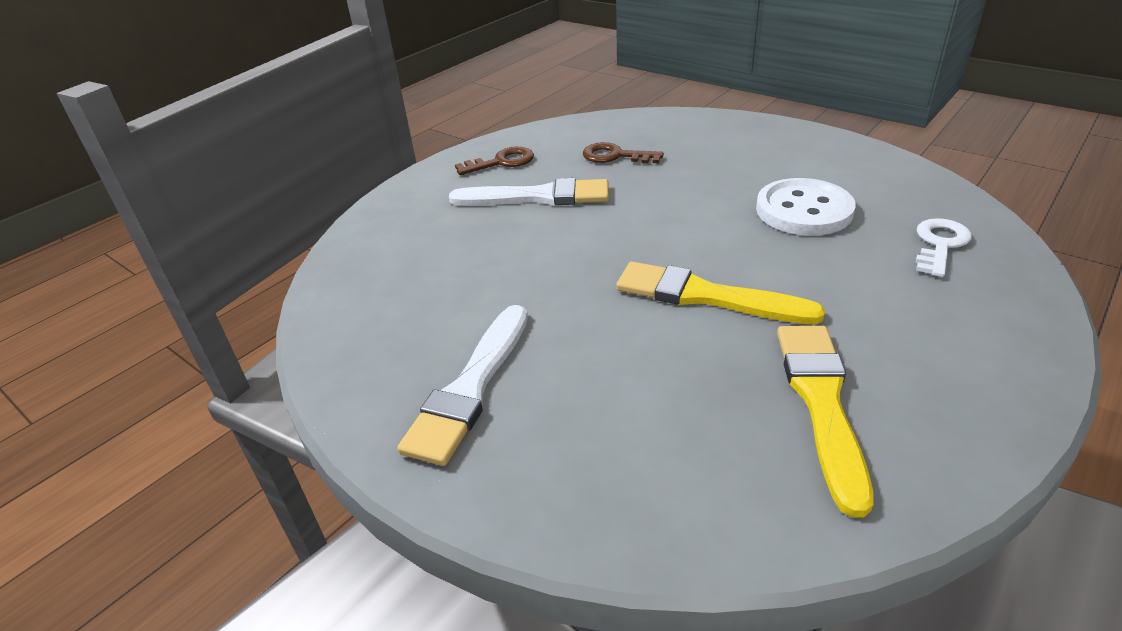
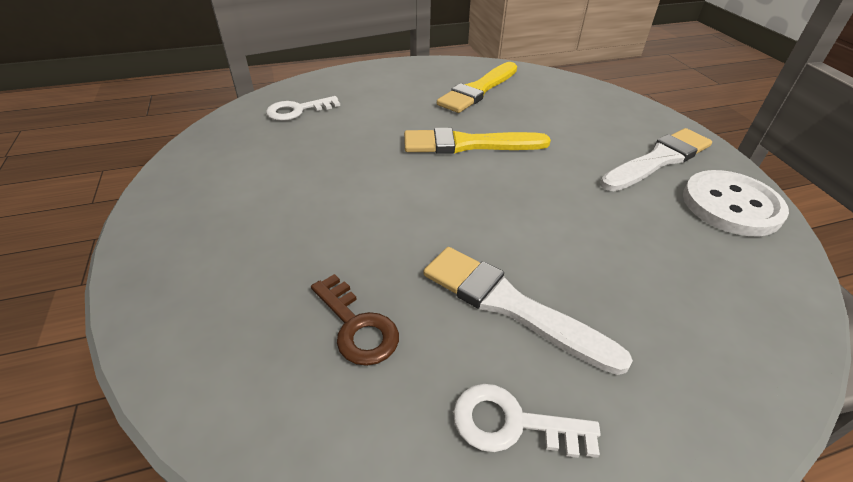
camera: 150 degrees left, 5 degrees up
brown key [455,147,534,175] -> white key [453,384,601,458]
yellow brush [616,262,825,325] -> yellow brush turned 120 degrees clockwise [404,128,551,154]
white button [756,178,856,236] -> white button moved to [683,170,789,236]

